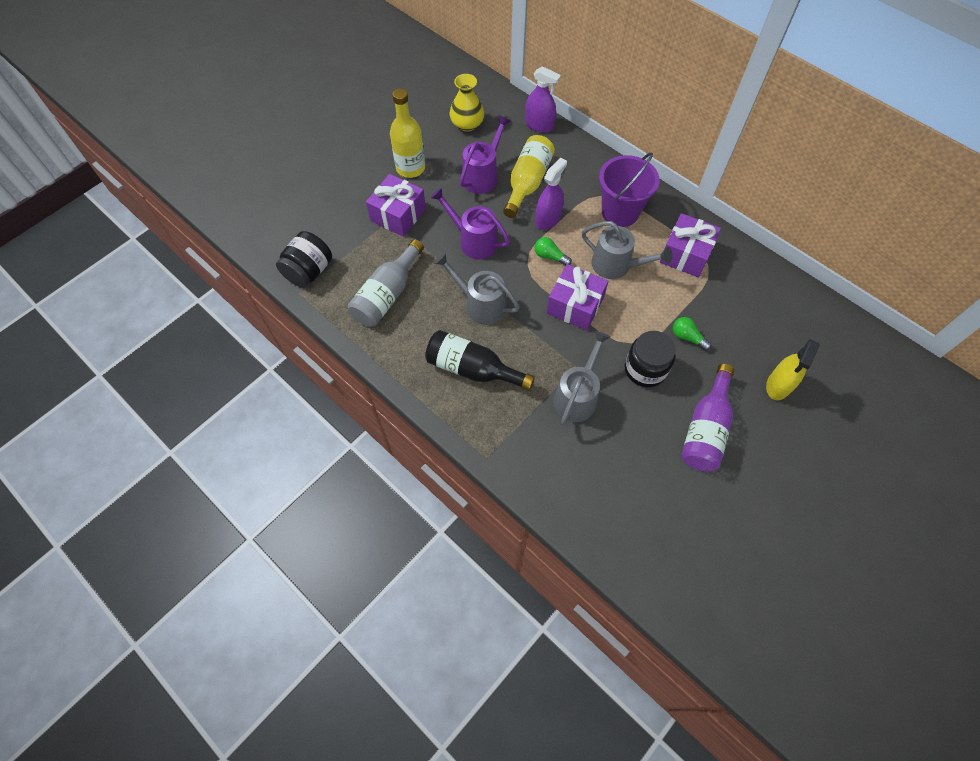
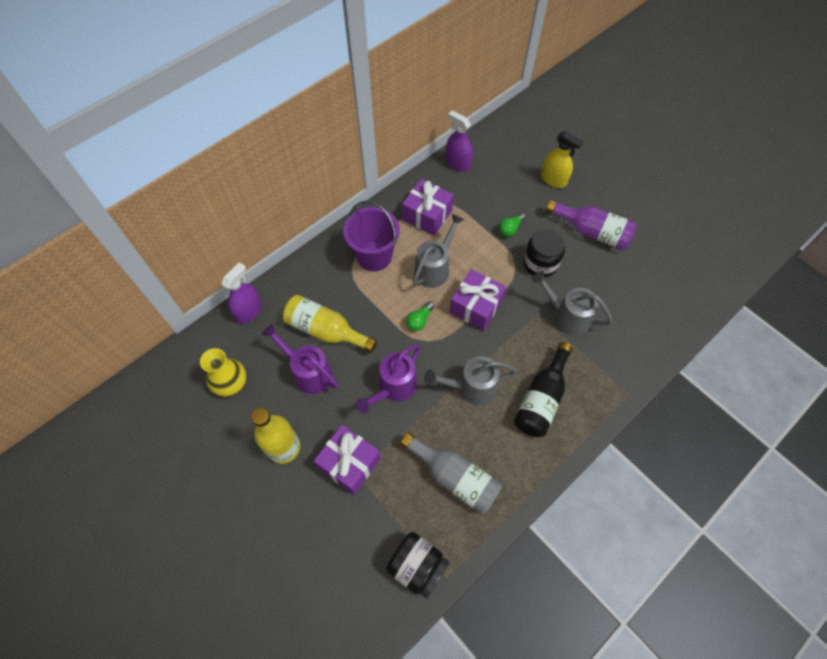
camera: 85 degrees left, 0 degrees up
grey watering can [434,252,520,325] -> grey watering can turned 45 degrees clockwise [424,356,517,405]
purple spray bottle [536,158,567,230] -> purple spray bottle moved to [446,111,473,171]

